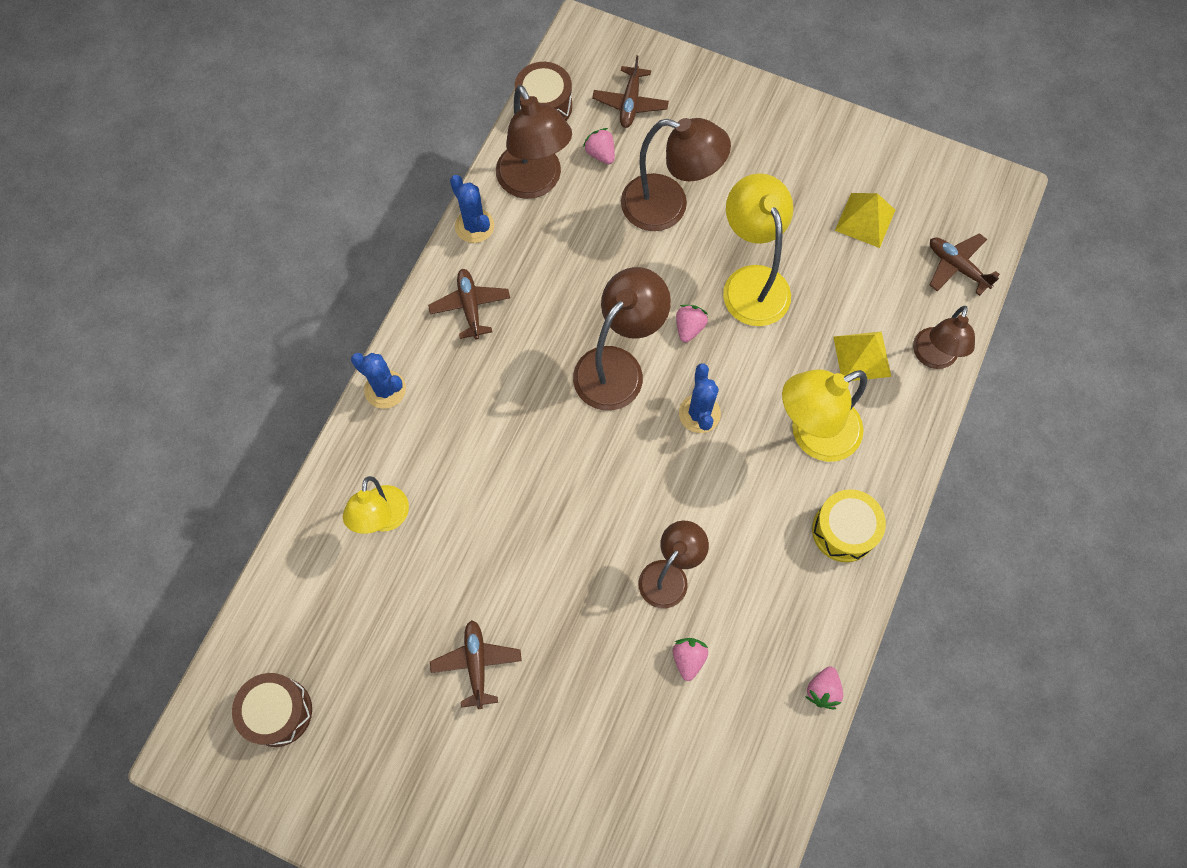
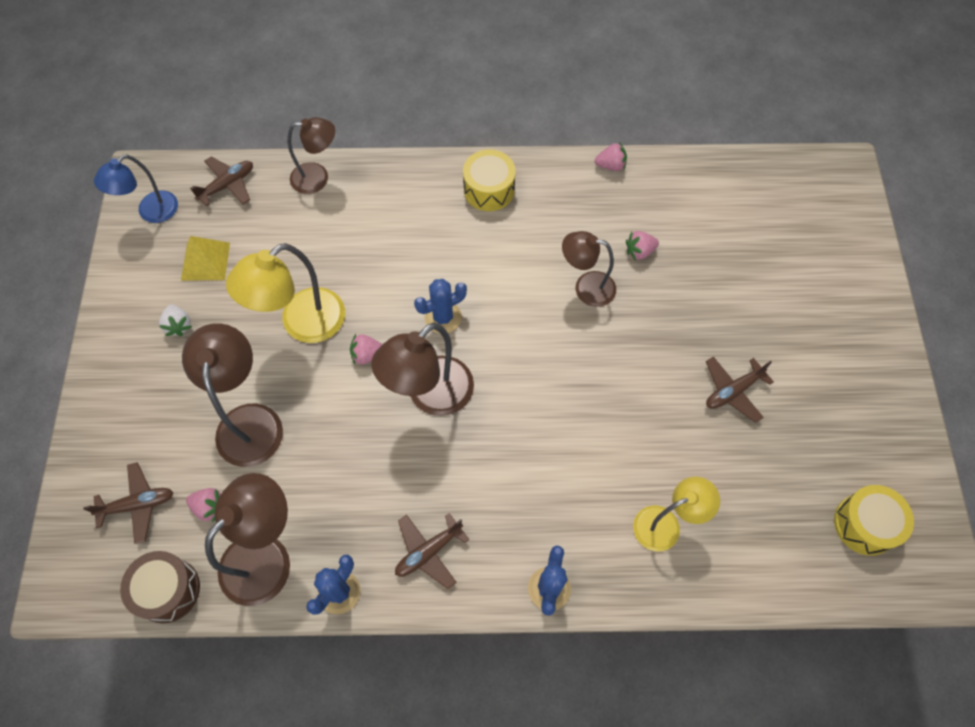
camera: 115 degrees left, 5 degrees down
brown drum [232,673,312,747] -> yellow drum [834,485,914,556]
brown lamp [573,267,671,411] -> brown lamp turned 60 degrees counterclockwise [371,323,474,416]
pink strawberry [583,128,615,164] -> pink strawberry turned 105 degrees counterclockwise [186,488,221,523]
yellow lamp [782,369,867,462] -> none
yellow pyramid [833,332,891,381] -> none
brown plane [930,233,1000,296] -> brown plane turned 150 degrees counterclockwise [191,157,253,206]
none -> blue lamp [94,155,178,223]
none -> white strawberry [159,304,192,336]

